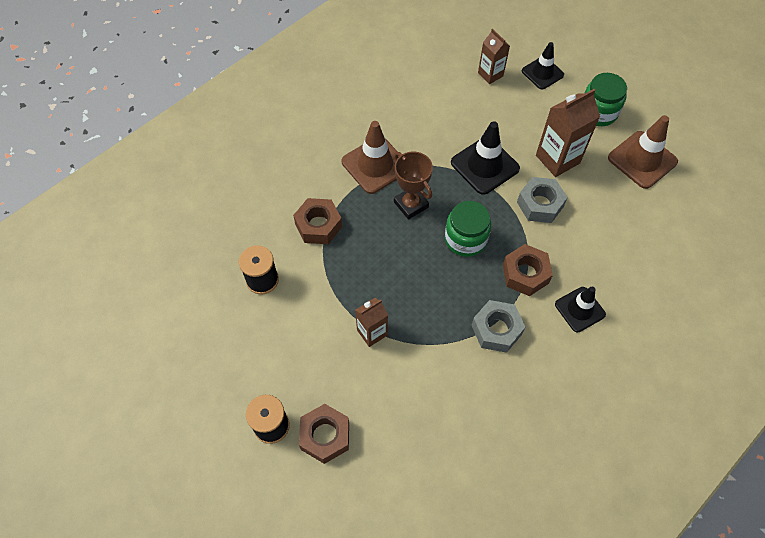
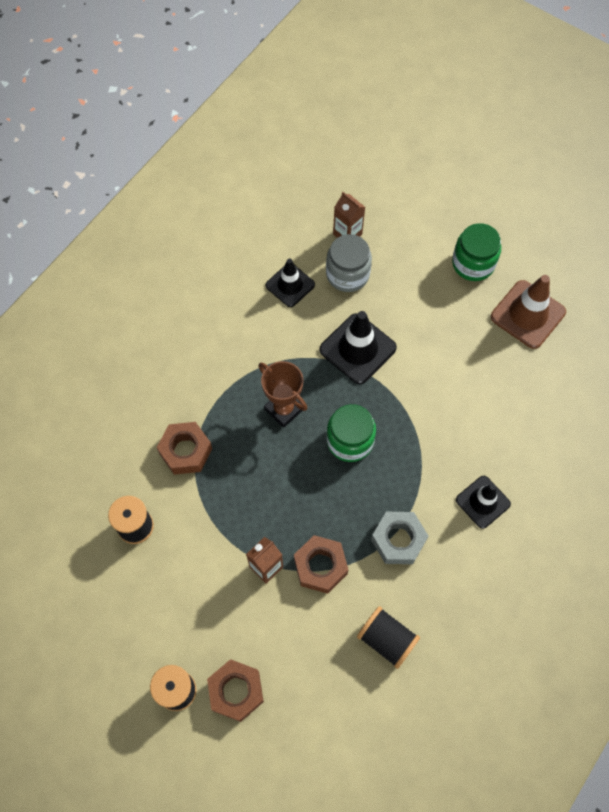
camera: 10 degrees left, 5 degrees up
brown traffic cone [342,121,399,194] -> none
brown nut [503,244,553,296] -> brown nut moved to [294,535,348,594]
grey nut [517,177,568,223] -> none
black traffic cone [522,42,564,89] -> black traffic cone moved to [266,259,315,307]
brown carton [536,89,600,177] -> none
none -> grey jar [326,234,372,292]
none -> black spool [357,606,420,669]

